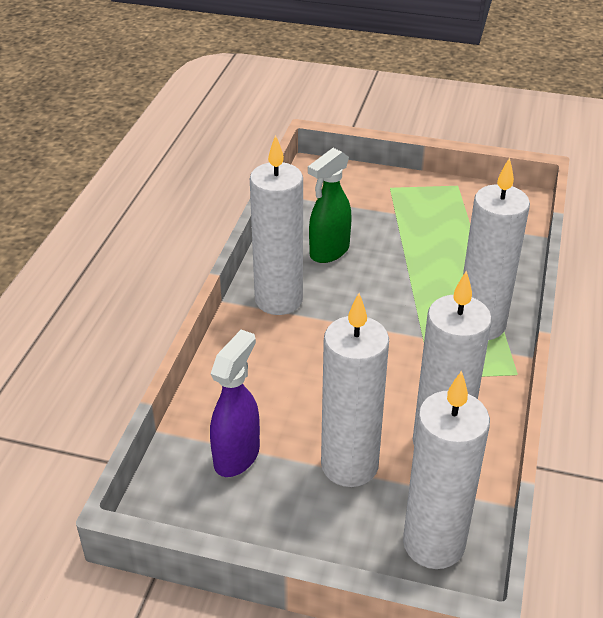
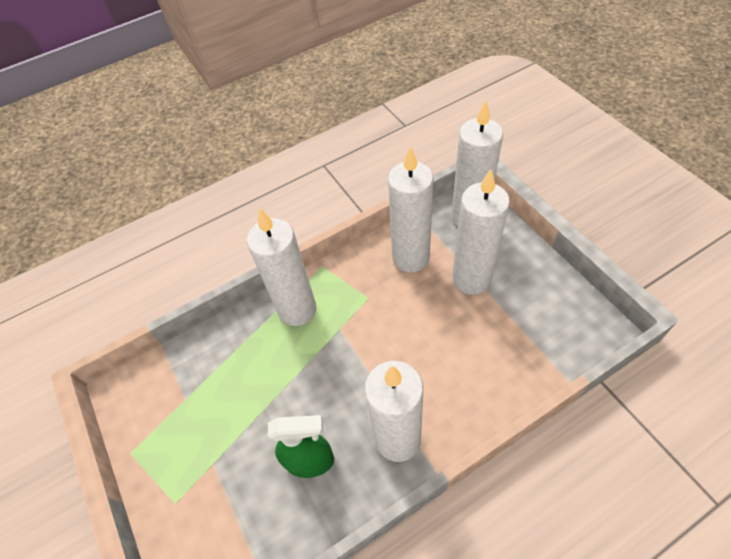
camera: 130 degrees left, 15 degrees up
purple spray bottle [210,330,260,477] -> none

